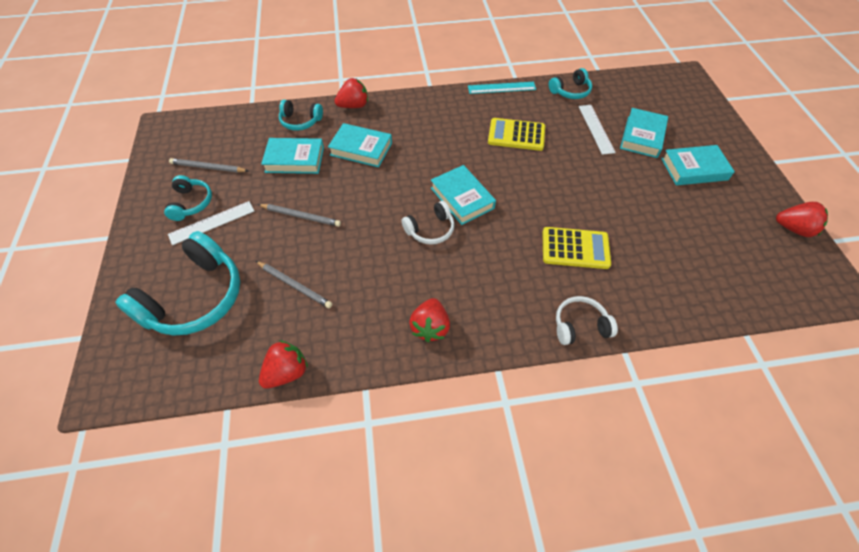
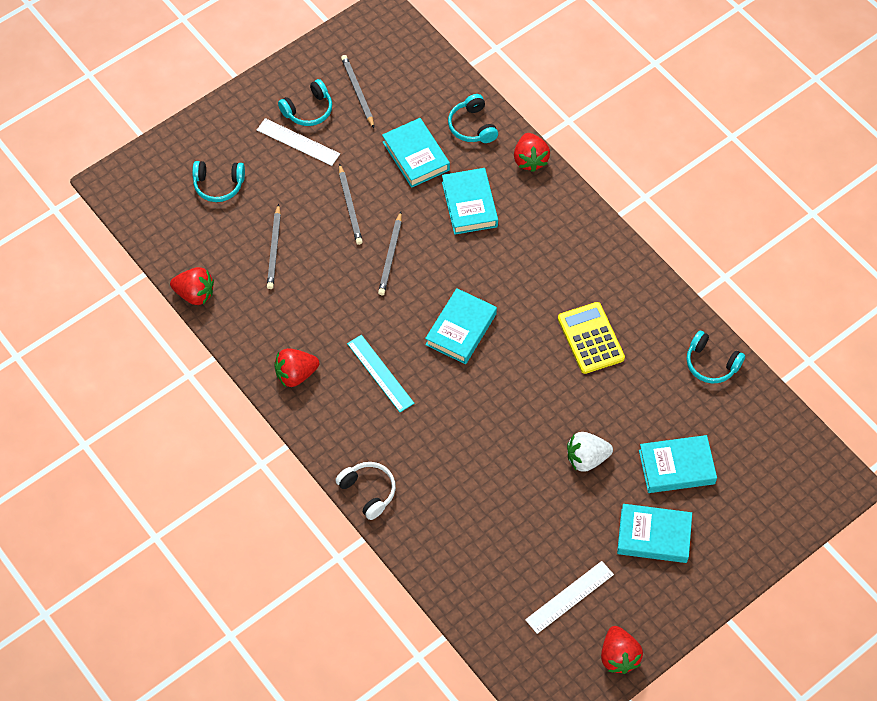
camera: 60 degrees right, 5 degrees up
turquoise headphones [115,231,240,336] -> turquoise headphones [192,161,245,202], size x0.52
red strawberry [334,78,368,108] -> red strawberry turned 45 degrees clockwise [514,133,550,172]
white headphones [402,201,455,245] -> none
turquoise ruler [468,82,536,94] -> turquoise ruler moved to [347,335,414,412]
yellow calculator [543,227,611,269] -> none
white ruler [579,105,616,155] -> white ruler moved to [525,561,614,634]
turquoise book [661,145,735,185] -> turquoise book turned 45 degrees counterclockwise [617,504,692,563]
none -> grey pencil [378,212,402,295]
none -> white strawberry [567,432,613,472]

